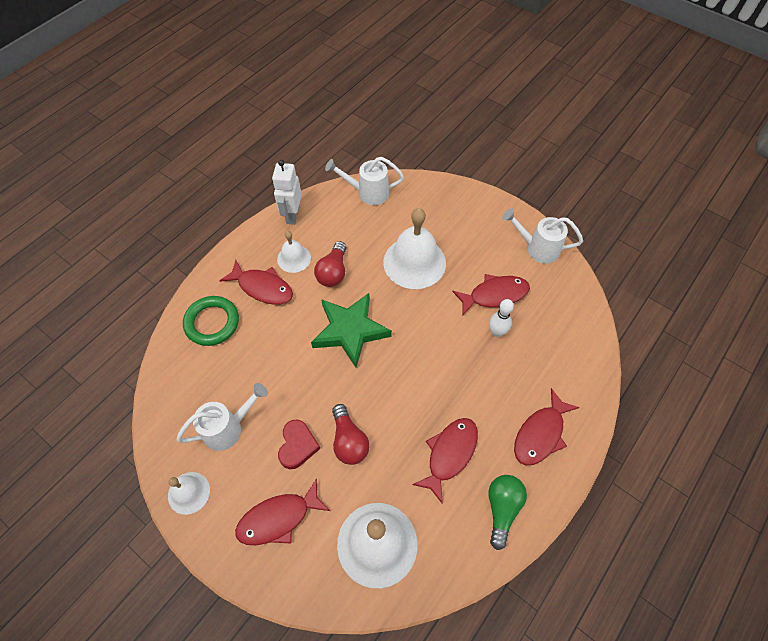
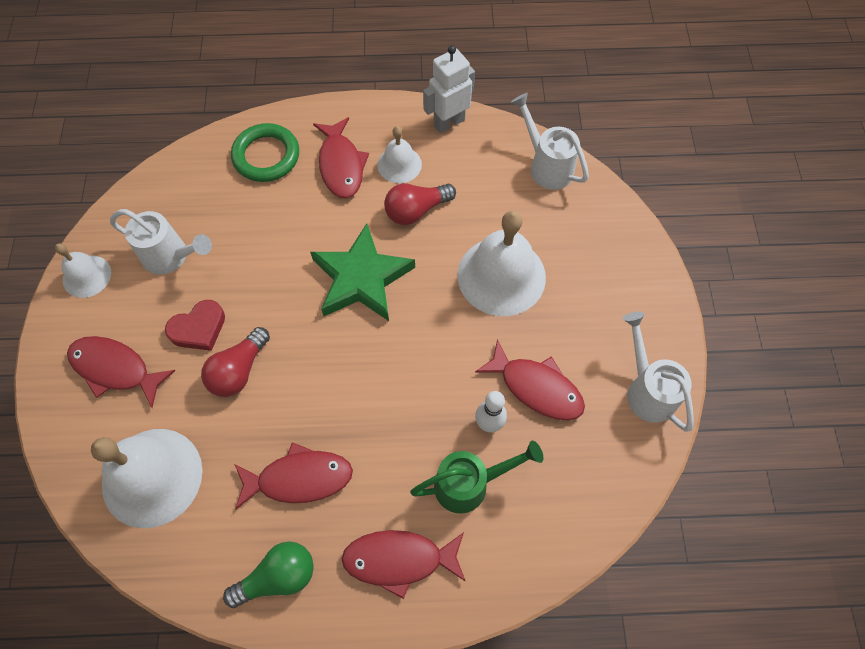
camera: 50 degrees right, 5 degrees up
none -> green watering can [410,441,543,514]

